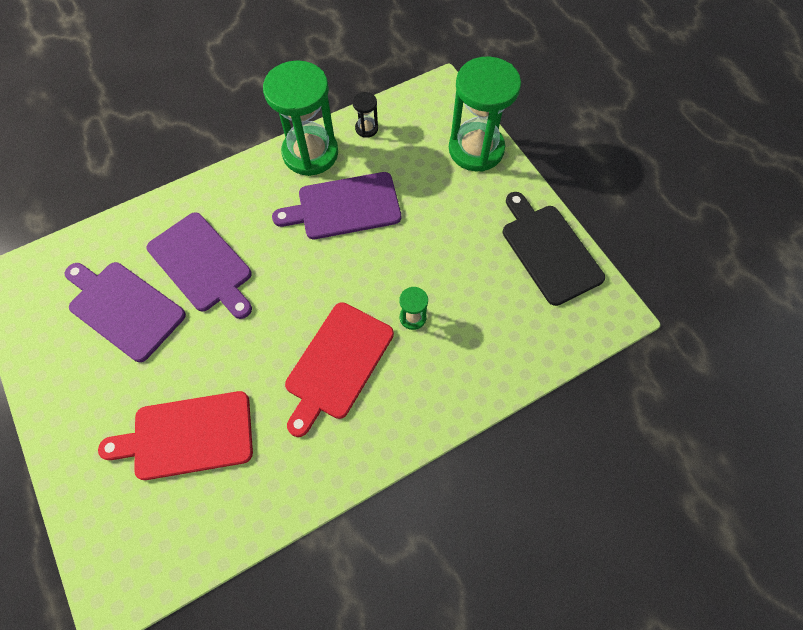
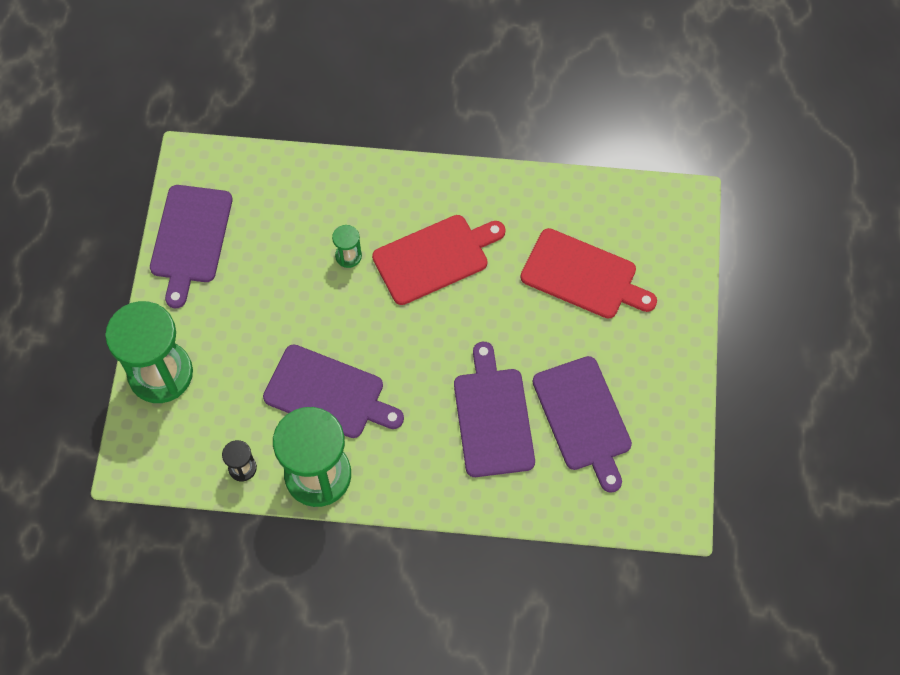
camera: 145 degrees left, 0 degrees up
black cutting board [503,192,605,306] -> purple cutting board [150,185,232,308]

